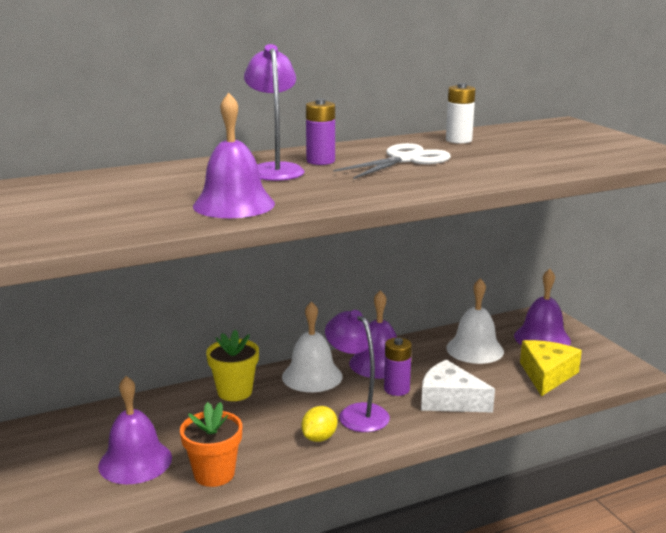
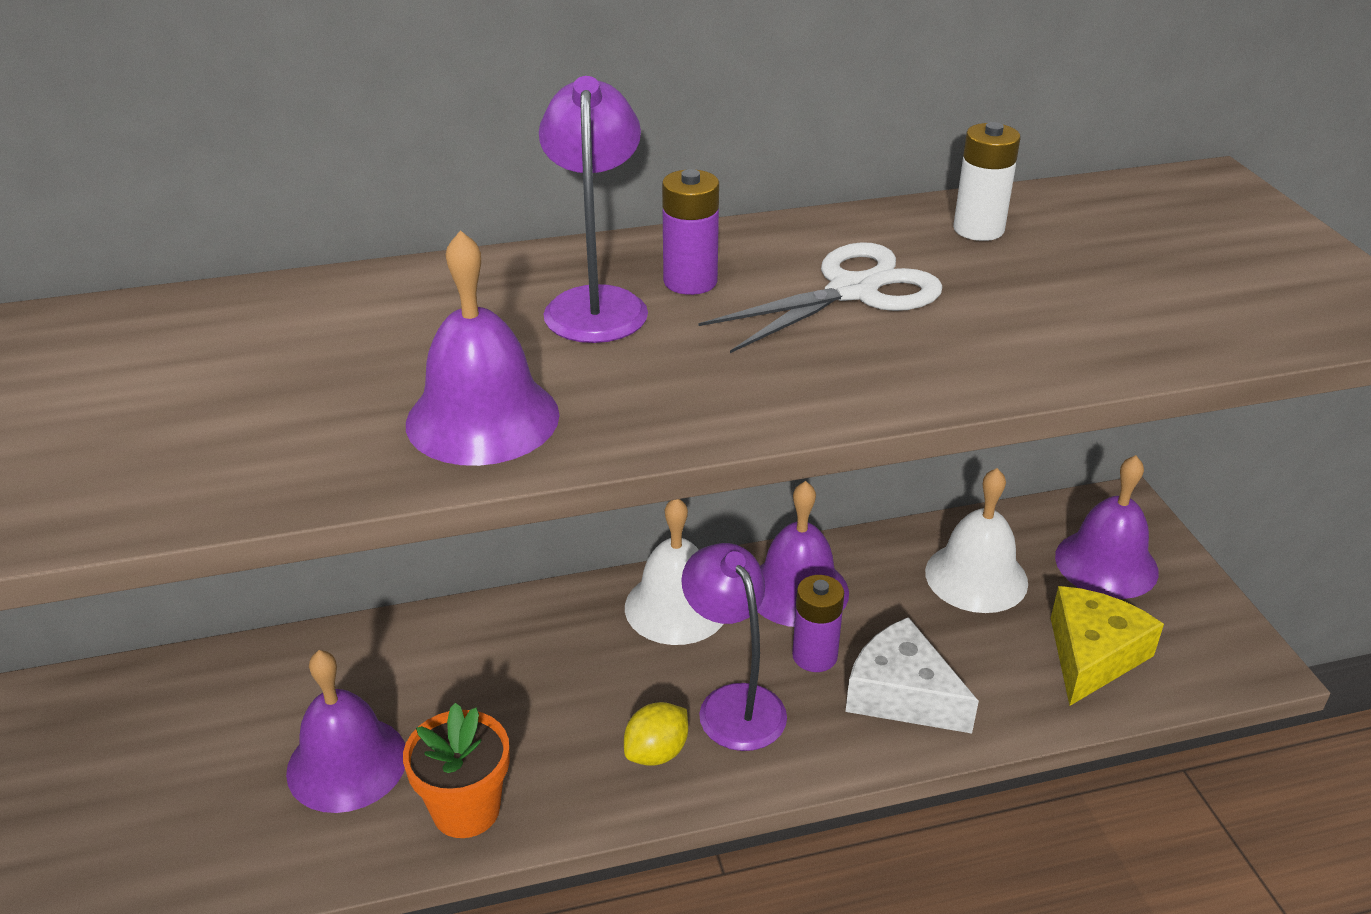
camera: 10 degrees right, 15 degrees up
yellow flower pot [206,330,259,401] -> none

